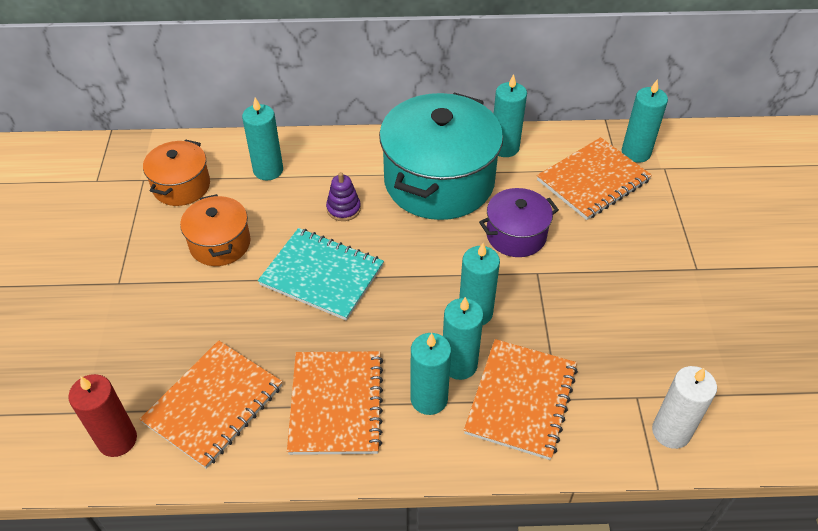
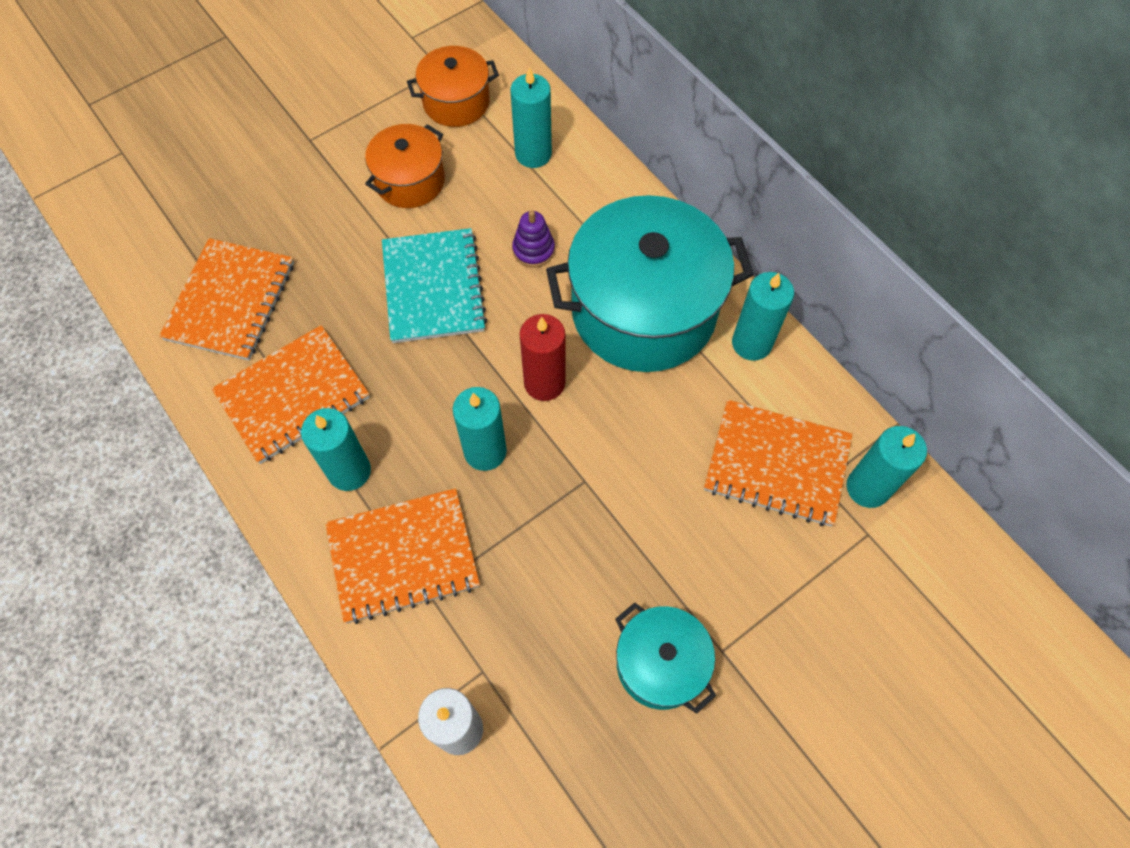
camera: 55 degrees right, 15 degrees up
red candle [68,374,137,457] -> red candle moved to [520,314,565,401]
orange notebook [140,340,282,469] -> orange notebook turned 75 degrees counterclockwise [159,238,294,360]
turquoise candle [443,297,484,380] -> none
purple pot [479,188,559,257] -> none
none -> turquoise pot [615,602,716,714]

